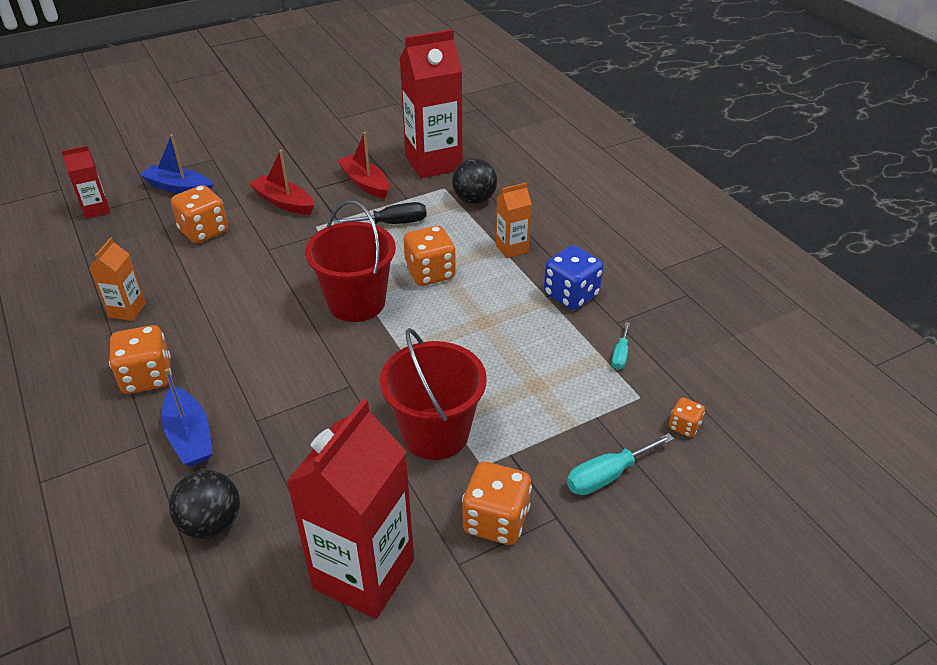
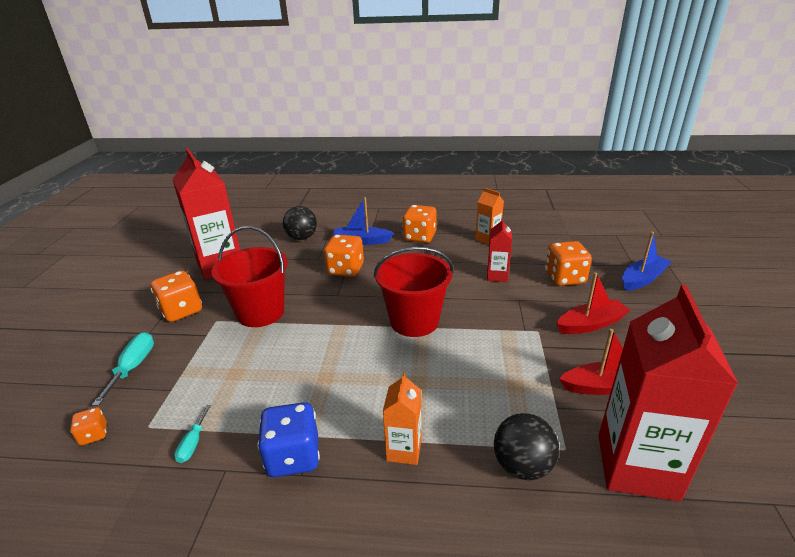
camera: 125 degrees right, 10 degrees down
red carton [61,146,110,219] -> red carton moved to [487,218,512,282]
black screwdriver [334,202,427,224] -> none
orange dice [404,226,456,286] -> orange dice moved to [324,235,364,277]
turquoise screwdriver [612,322,630,370] -> turquoise screwdriver turned 135 degrees counterclockwise [174,405,211,463]

